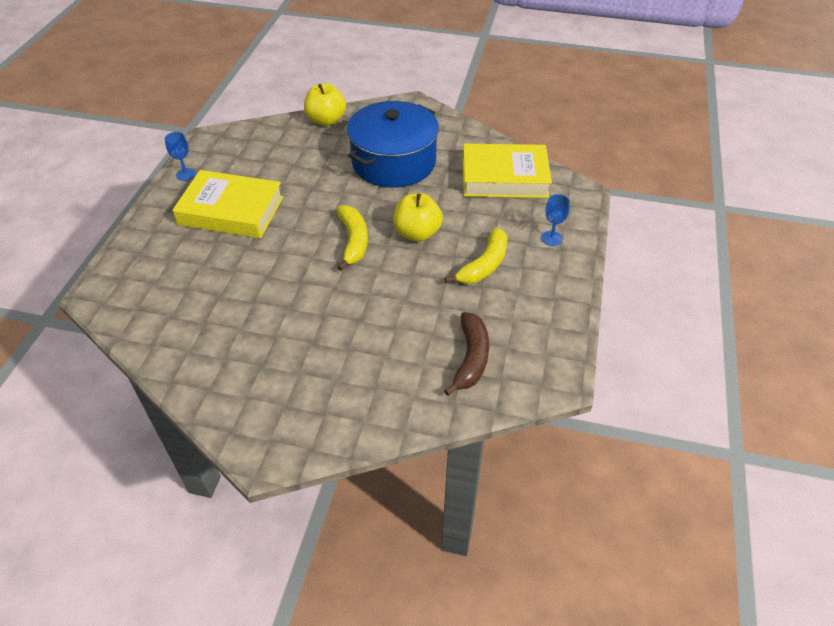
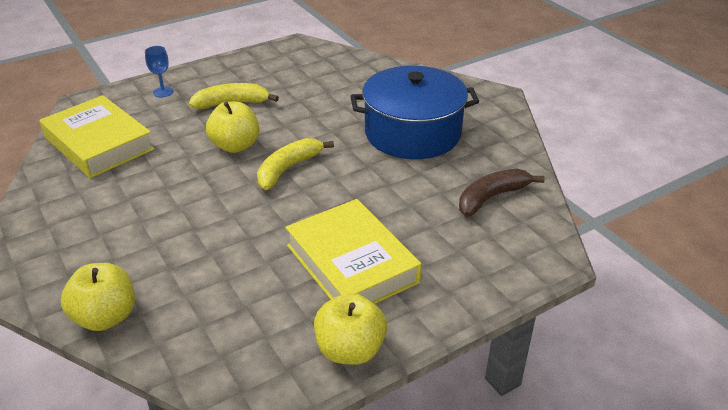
camera: 135 degrees left, 10 degrees down
blue goblet [165,132,196,181] -> yellow apple [314,293,387,365]
blue pot [347,101,439,188] -> blue pot moved to [350,66,480,159]
brown banana [444,312,489,396] -> brown banana moved to [459,169,545,217]

